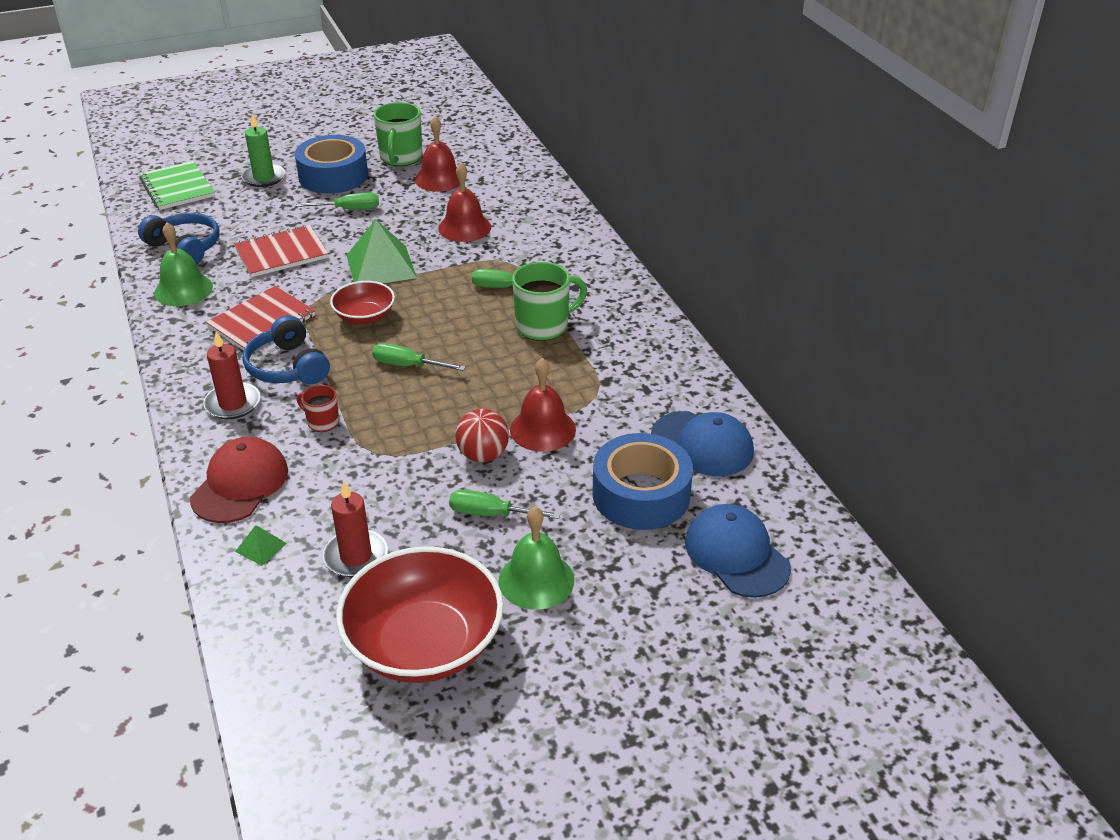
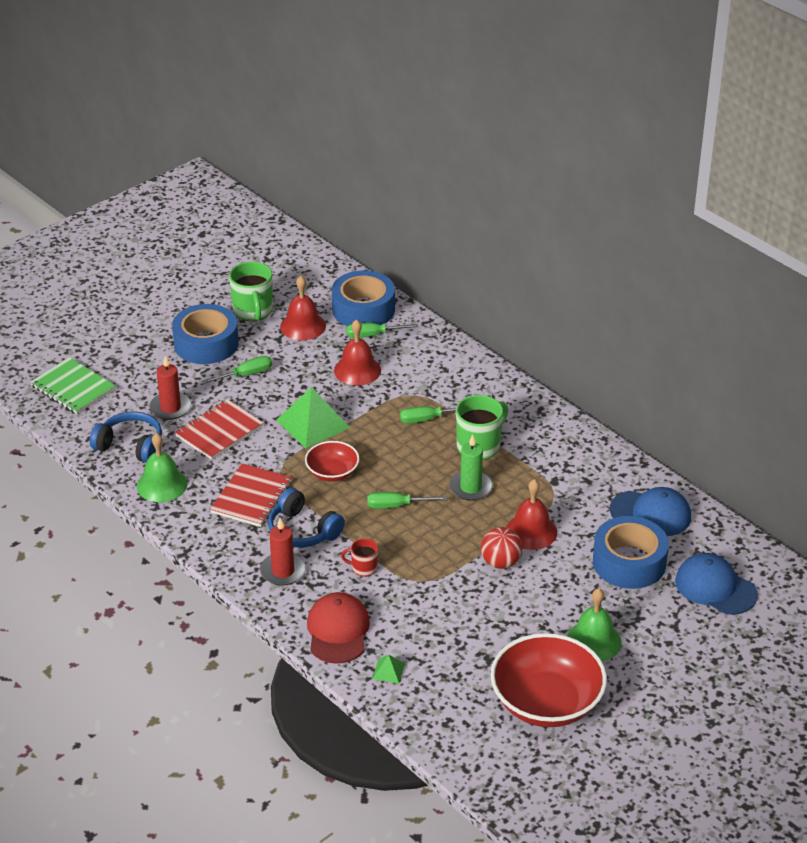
camera: 20 degrees left, 0 degrees up
green candle [242,113,285,187] -> green candle moved to [449,434,493,501]
red candle [323,482,388,577] -> red candle moved to [150,355,191,420]
green screwdriver [449,489,560,519] -> green screwdriver moved to [346,323,418,338]
none -> blue tape [332,271,395,326]

